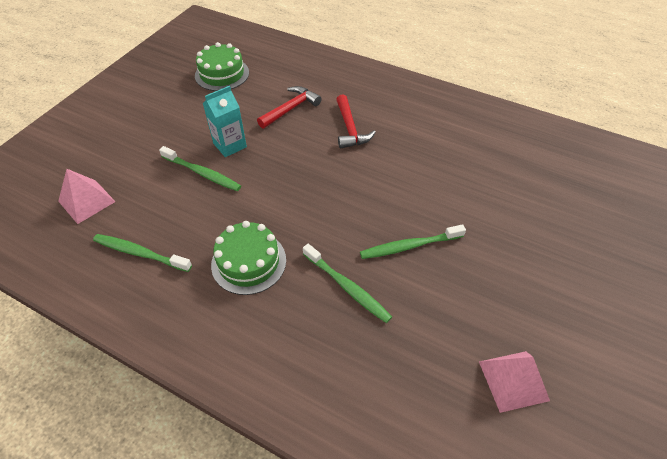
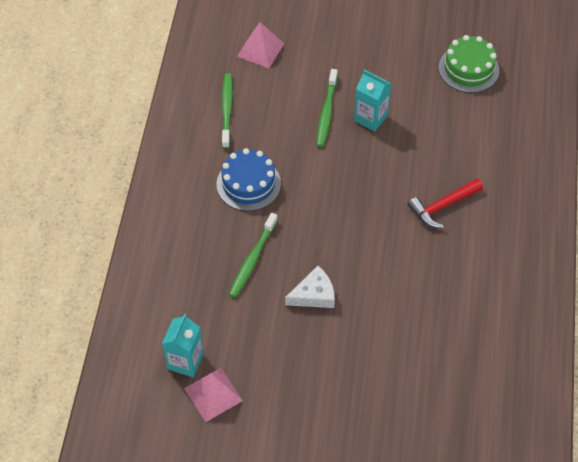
camera: 70 degrees right, 5 degrees up
green cake [211,221,286,295] -> blue cake [216,148,281,211]
red hammer [257,86,321,129] -> none
green toothbrush [360,224,466,259] -> white cheese [285,266,335,308]
none -> turquoise carton [162,314,204,377]

